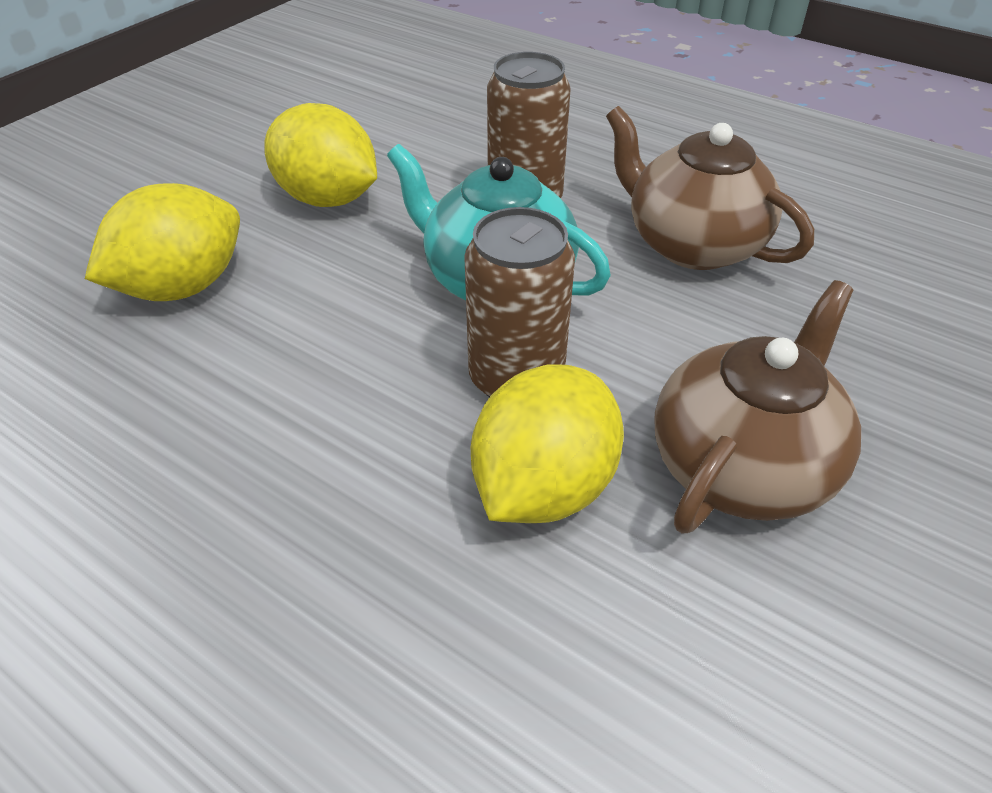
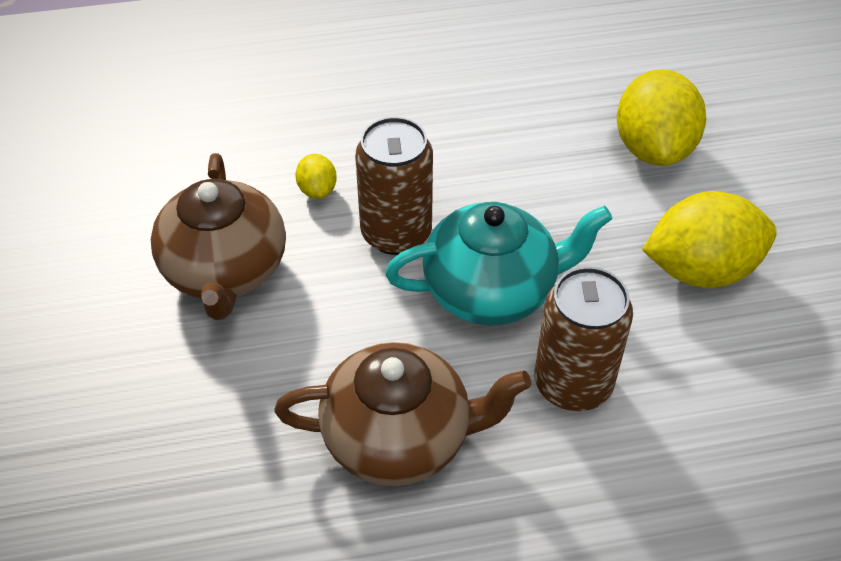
camera: 135 degrees right, 5 degrees up
yellow lemon [471,364,624,523] -> yellow lemon [295,154,337,199], size x0.46

